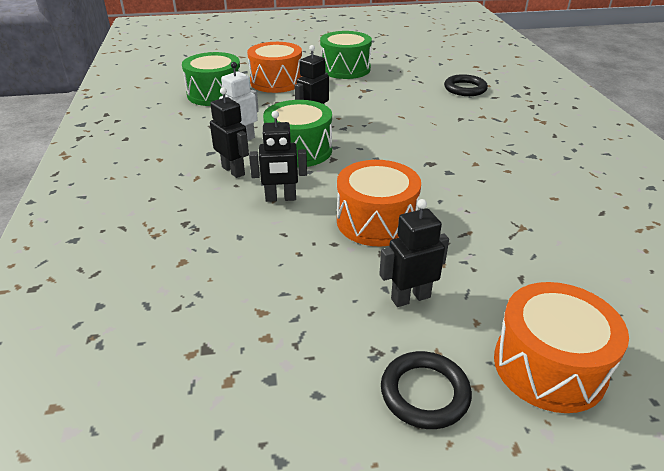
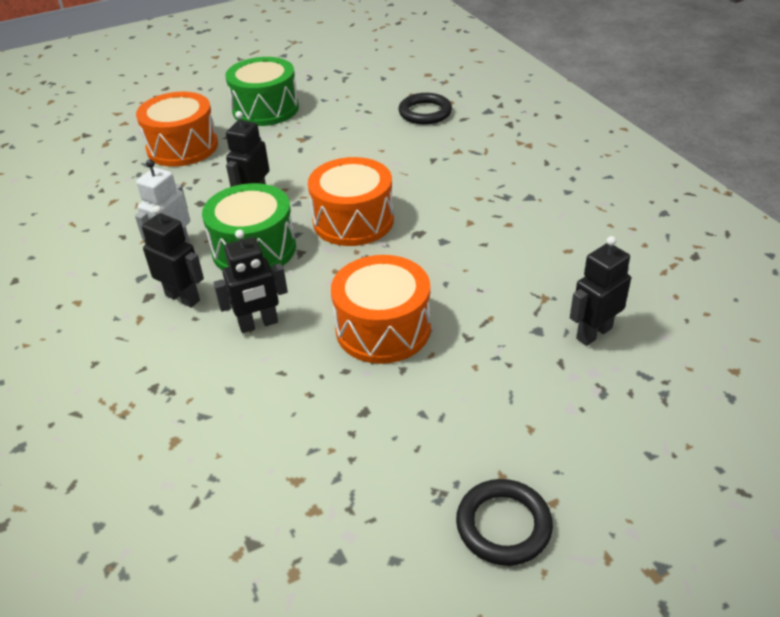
camera: 15 degrees left, 5 degrees up
green drum [182,52,240,106] -> none
black robot [379,199,449,307] -> black robot moved to [570,236,631,346]
orange drum [494,282,629,413] -> orange drum moved to [308,157,394,246]

